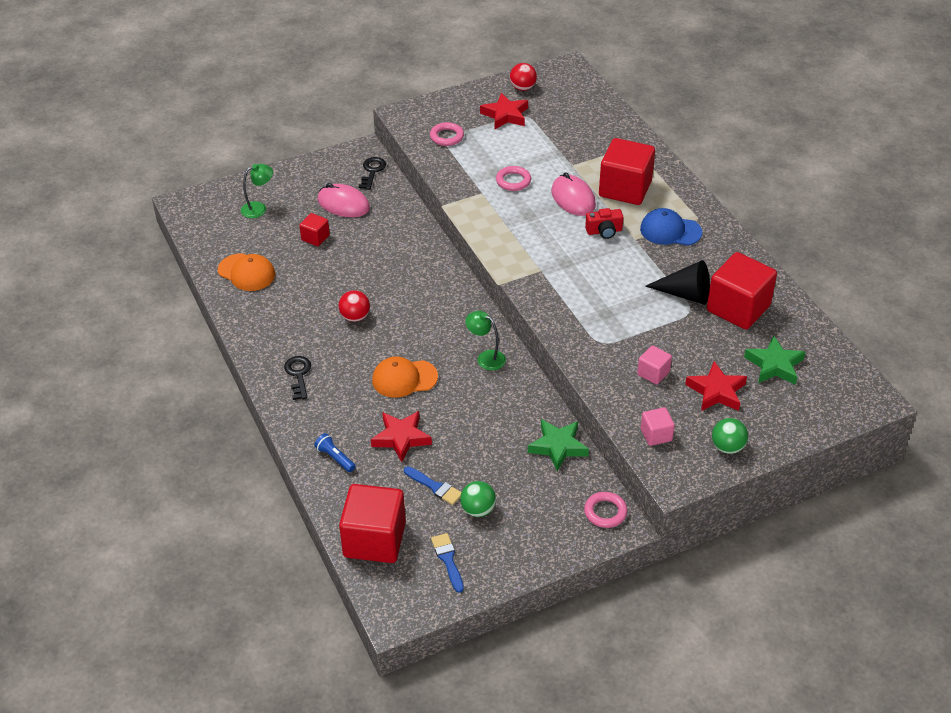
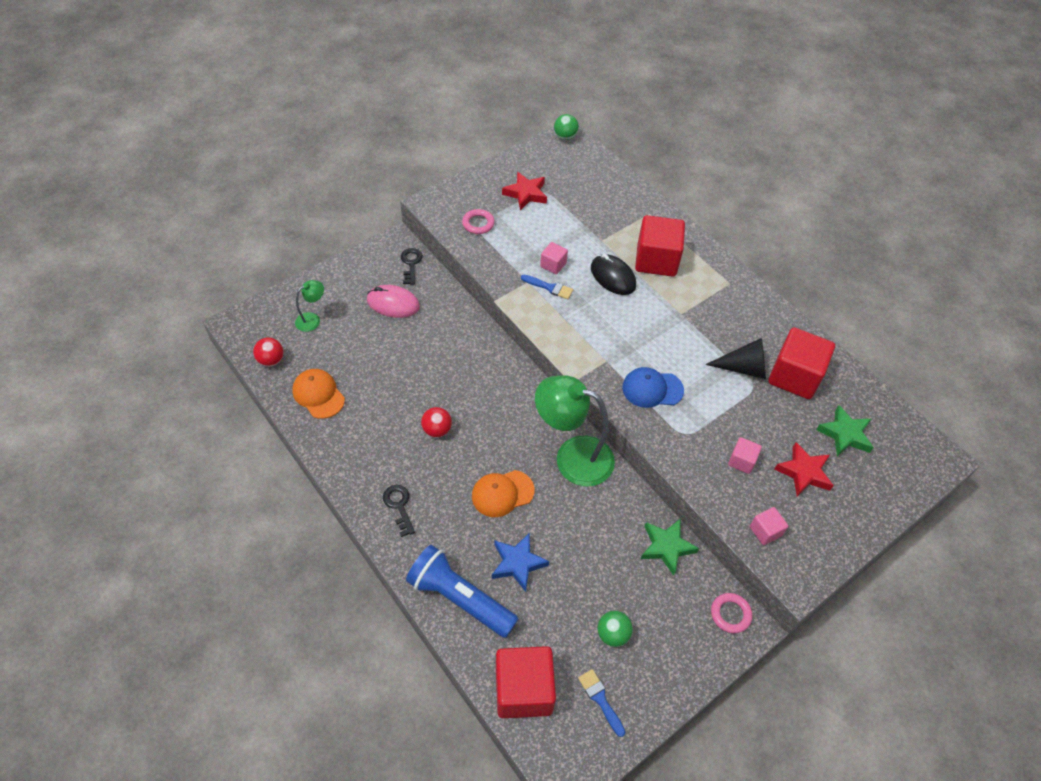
camera: 15 degrees left, 10 degrees up
orange cap [218,253,275,291] -> orange cap turned 150 degrees counterclockwise [292,369,345,419]
red cube [299,213,330,246] -> none
blue flashlight [314,433,356,472] -> blue flashlight [406,545,518,638], size x2.43
red star [371,411,432,462] -> blue star [492,533,549,592]
blue brush [404,466,461,505] -> blue brush moved to [521,275,573,299]
green lamp [465,311,506,370] -> green lamp [535,375,615,486], size x2.14
pink ring [496,166,531,191] -> pink cube [540,242,568,274]
red ball [510,63,537,91] -> red ball moved to [253,337,284,367]
pink mouse [551,172,596,216] -> black mouse [591,254,636,295]
red camera [585,208,623,239] -> none
blue cap [640,208,702,246] -> blue cap moved to [622,367,684,408]
green ball [712,418,748,454] -> green ball moved to [554,114,579,140]

